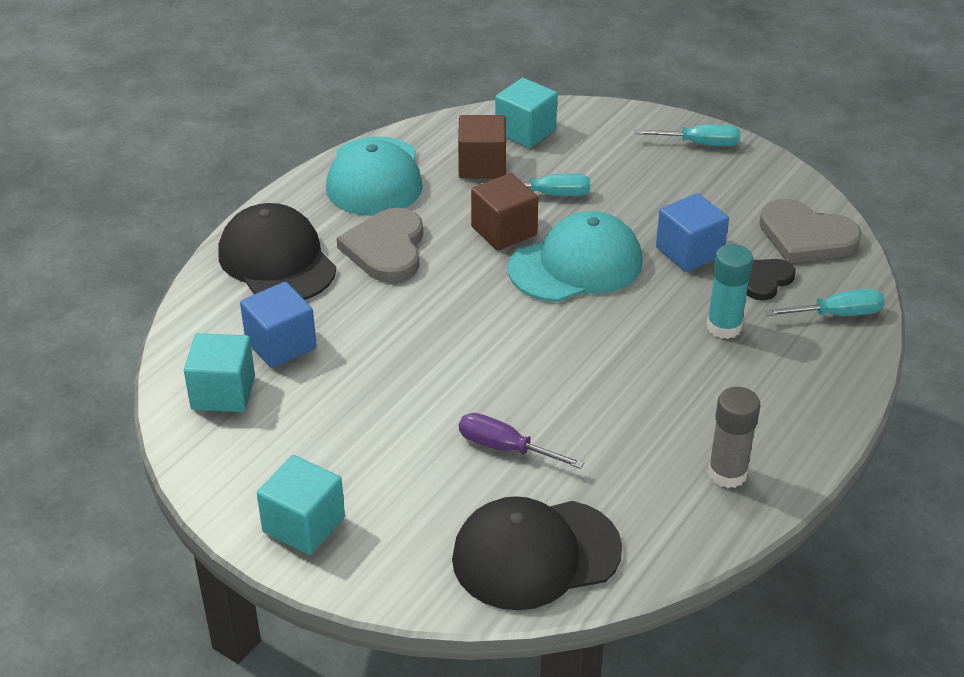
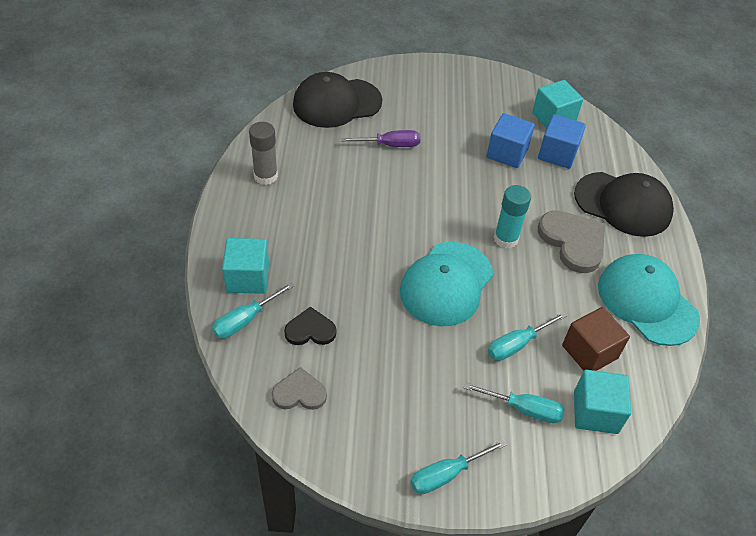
camera: 145 degrees right, 10 degrees up
turquoise cube [257,455,345,555] -> turquoise cube moved to [222,238,269,294]
black cap [452,496,622,610] -> black cap turned 150 degrees counterclockwise [293,72,382,128]
brown cube [471,173,538,250] -> none
blue cube [656,193,729,272] -> blue cube moved to [487,113,535,168]
turquoise glue stick [707,244,753,339] -> turquoise glue stick moved to [494,185,531,249]
black heart [747,259,796,300] -> black heart turned 105 degrees counterclockwise [284,307,337,345]
grey heart [759,199,862,263] -> grey heart [272,367,327,410], size x0.60
none -> turquoise screwdriver [464,382,565,424]

